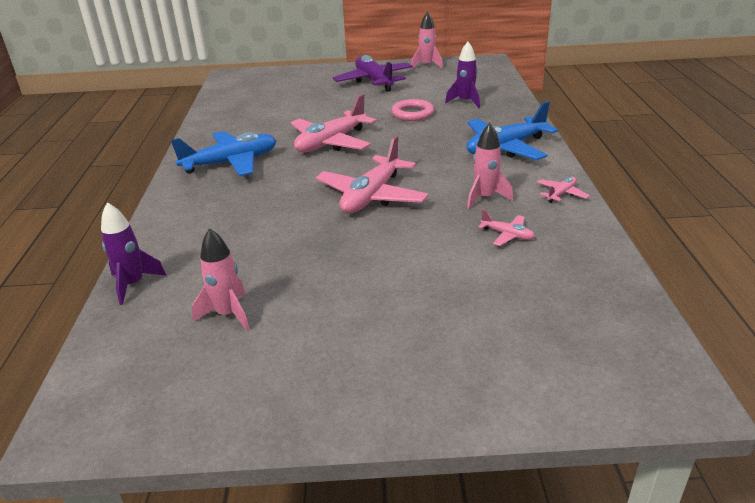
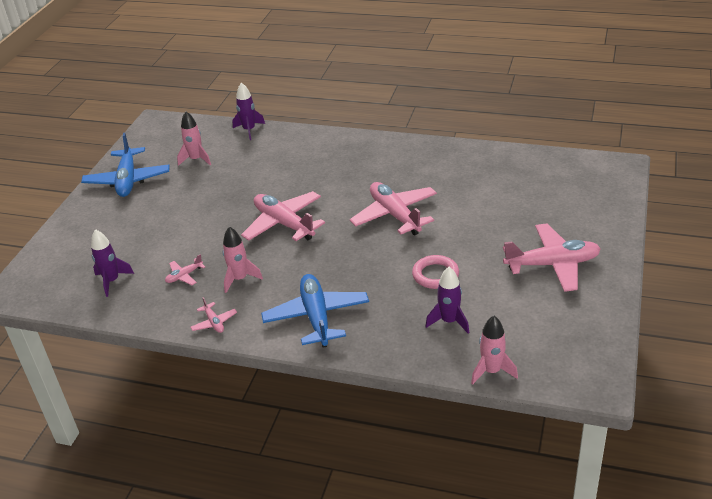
camera: 110 degrees right, 5 degrees up
blue plane [171,131,277,176] -> blue plane moved to [81,133,170,197]
purple plane [333,55,413,92] -> pink plane [503,223,601,292]
pink rocket [411,12,443,69] -> pink rocket moved to [471,316,518,385]
none -> purple rocket [91,229,134,297]

